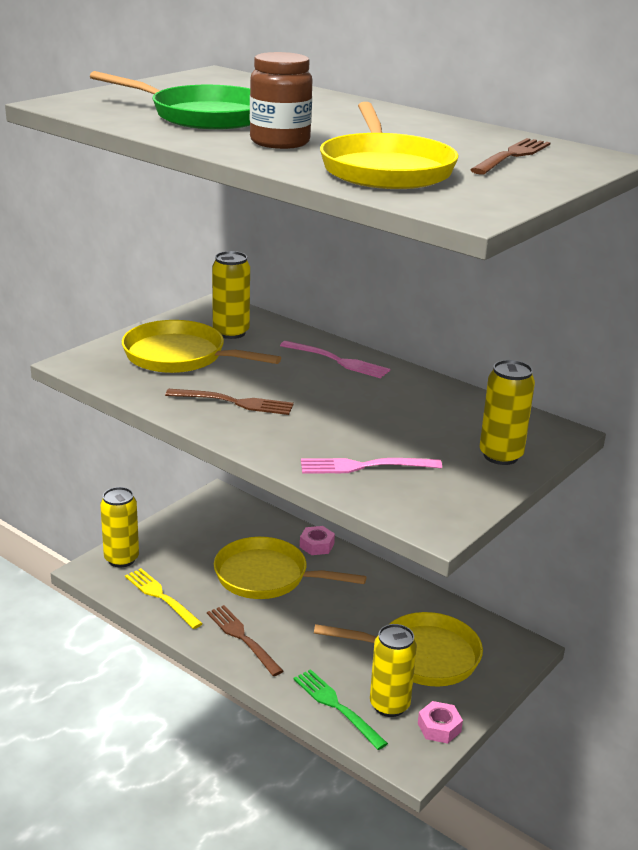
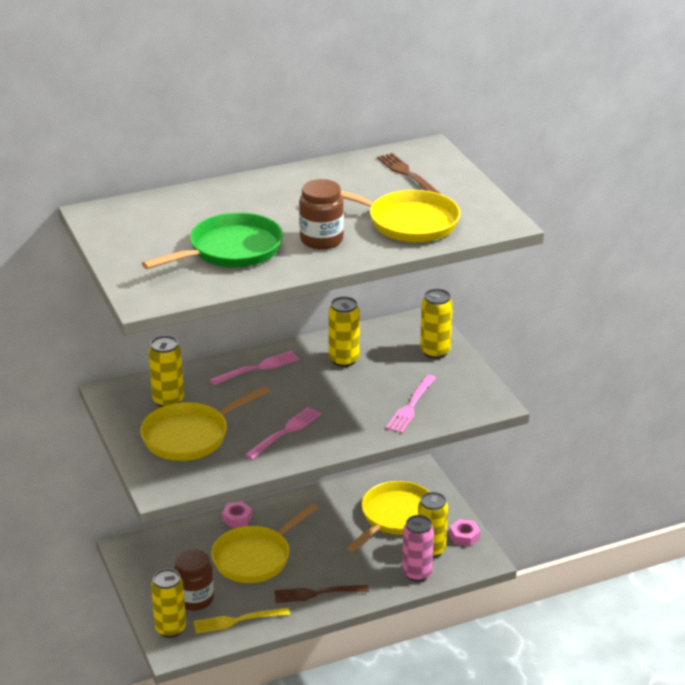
camera: 60 degrees left, 5 degrees up
brown fork [165,389,294,415] -> pink fork [245,407,322,459]
green fork [294,669,388,750] -> pink can [402,515,434,582]
none -> brown jar [174,550,214,611]
none -> yellow can [328,296,360,367]

